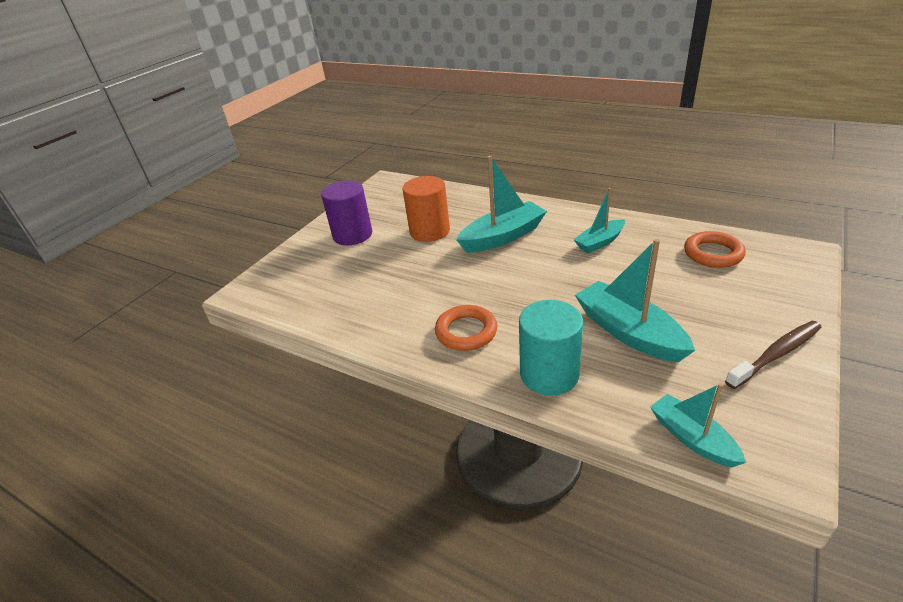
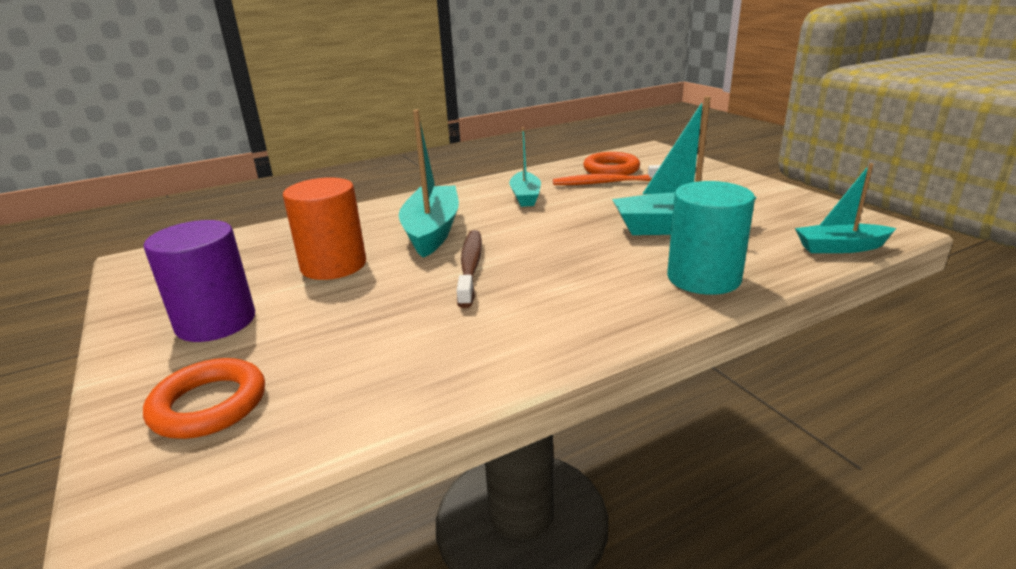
camera: 60 degrees left, 10 degrees down
orange ring [435,305,497,351] -> orange ring moved to [143,358,265,439]
brown toothbrush [725,321,821,389] -> brown toothbrush moved to [457,230,482,308]
none -> orange toothbrush [553,165,661,185]

